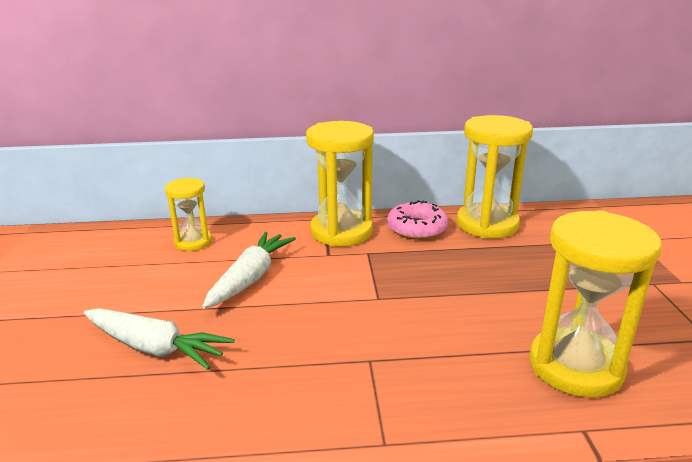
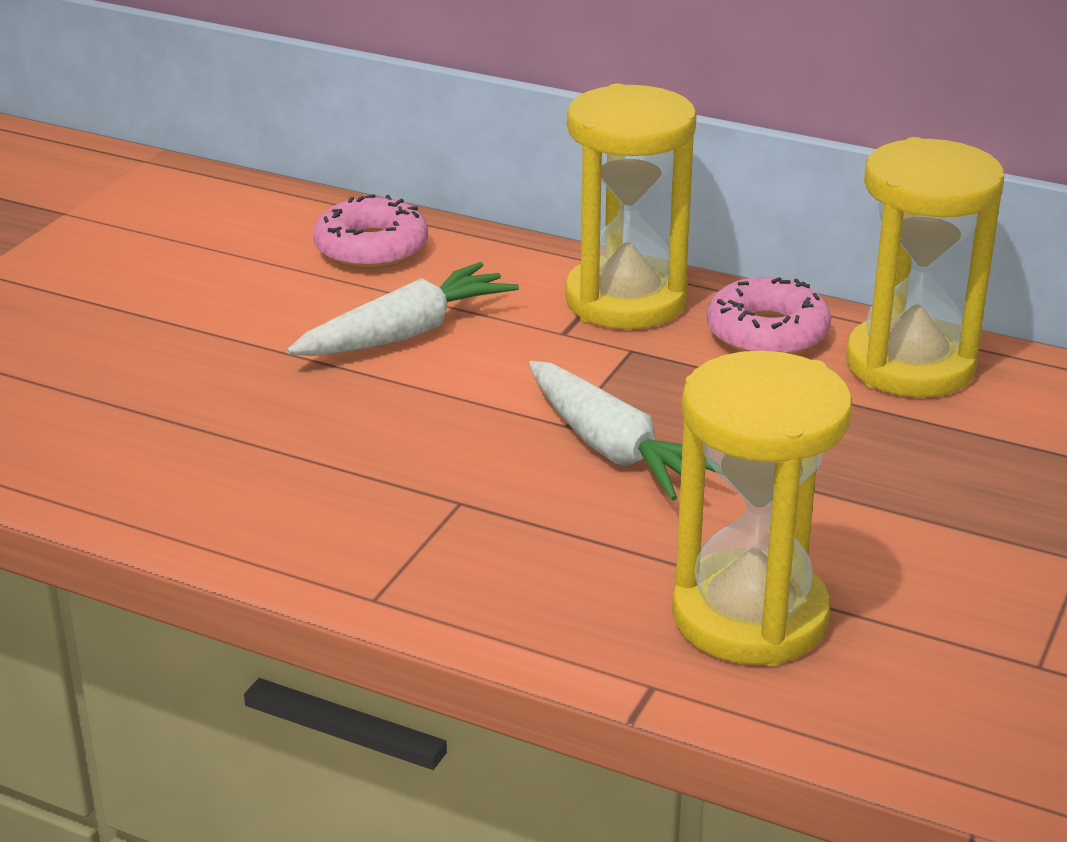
camera: 30 degrees right, 5 degrees up
white carrot [84,308,234,370] -> white carrot moved to [529,361,716,501]
yellow hourglass [165,178,212,251] -> pink donut [313,194,428,269]

